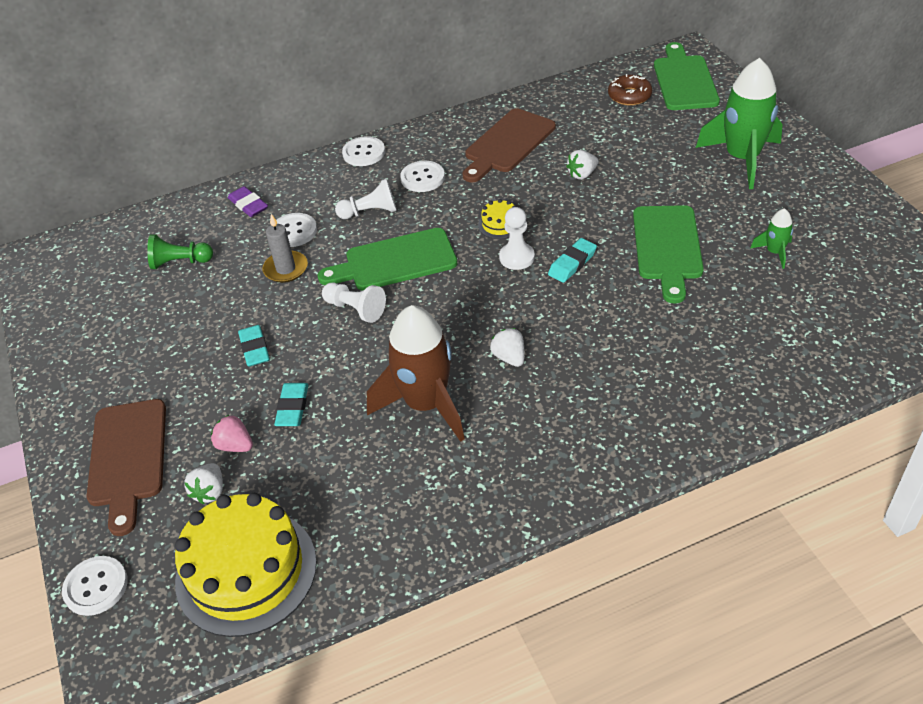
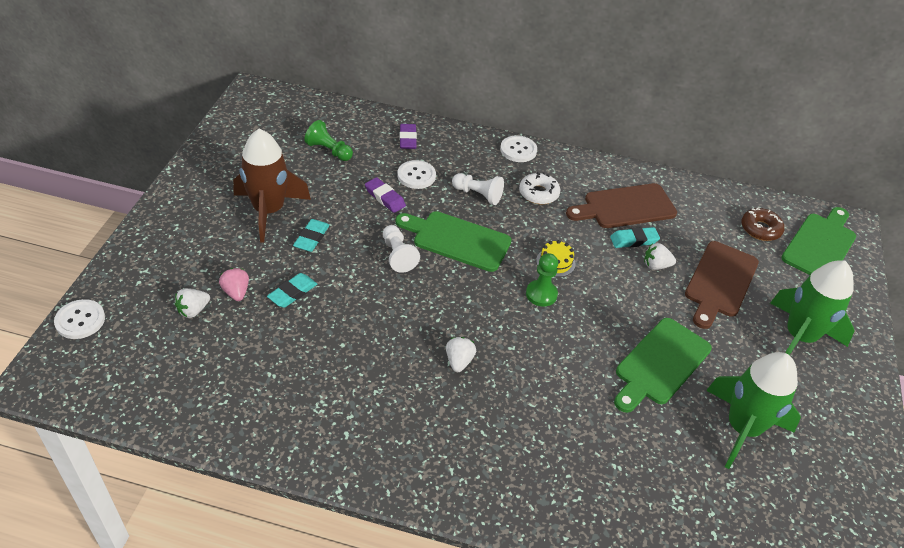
camera: 30 degrees right, 0 degrees up
brown cutting board [87,399,166,536] -> brown cutting board moved to [685,241,759,329]
yellow cake [175,493,317,637] -> none
grey candle [262,214,308,283] -> purple eraser [365,177,406,213]
brown rocket [367,305,465,442] -> brown rocket moved to [233,129,311,243]
white button [400,161,445,192] -> white donut [519,172,560,204]
white pawn [499,207,535,270] -> green pawn [526,253,558,307]
turquoise eraser [548,238,597,283] -> turquoise eraser moved to [610,227,660,248]
green rocket [750,208,793,269] -> green rocket [706,352,801,469], size x2.21

